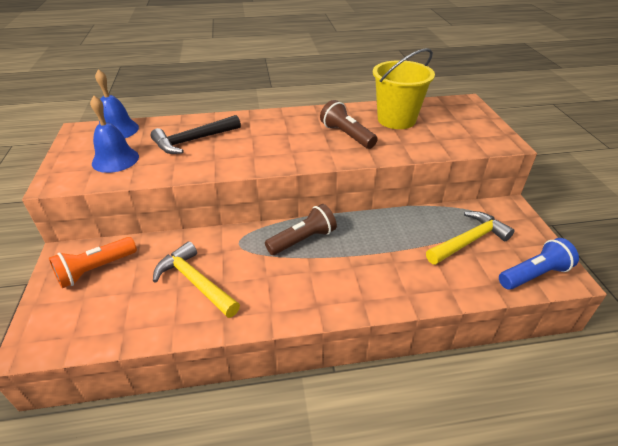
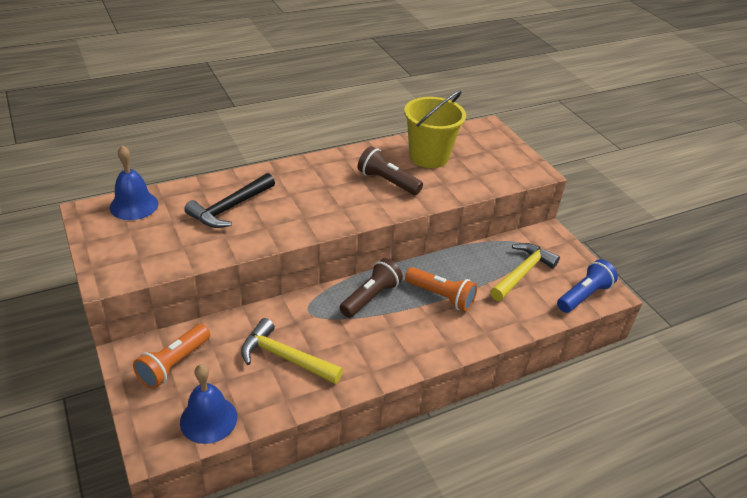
camera: 20 degrees left, 0 degrees up
blue bell [90,96,139,173] -> blue bell moved to [180,364,237,444]
none -> orange flashlight [405,267,477,311]

